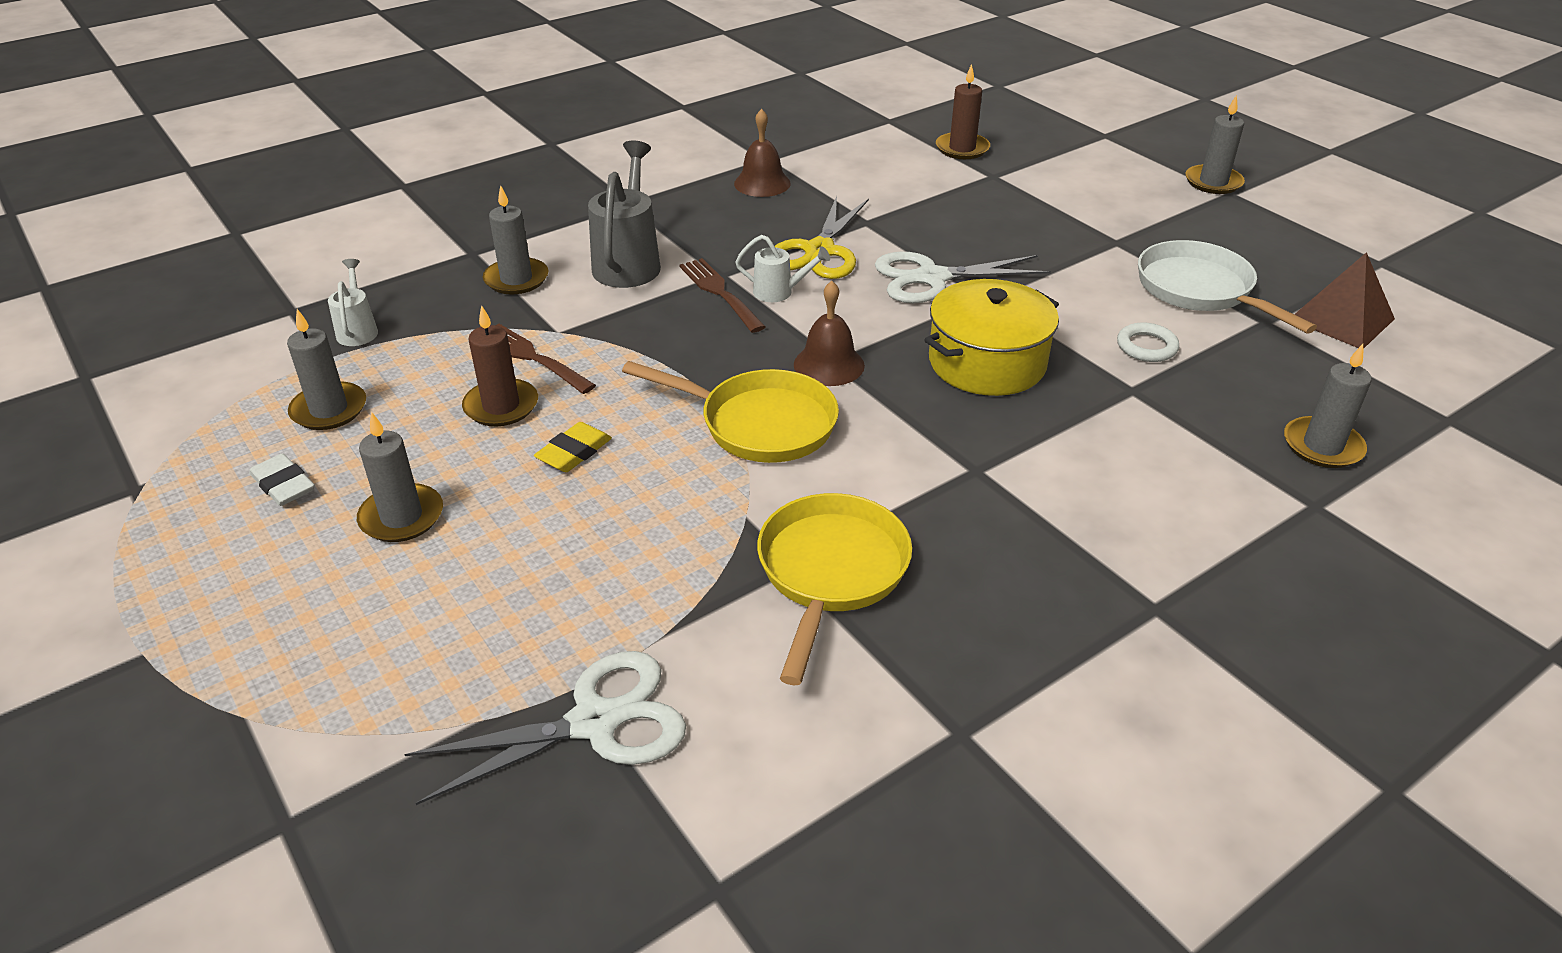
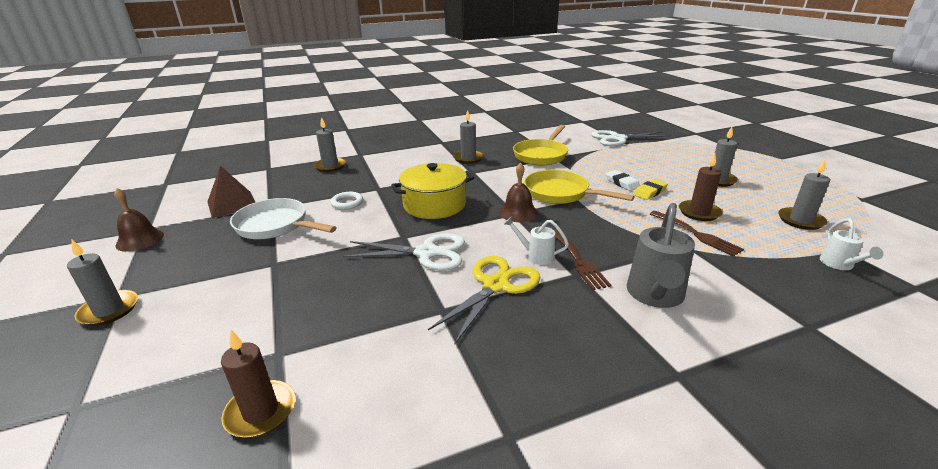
camera: 165 degrees left, 10 degrees down
white eraser [249,453,315,506] -> white eraser moved to [605,170,640,191]
grey candle [483,185,549,294] -> grey candle moved to [453,110,484,164]
brown bell [734,109,791,197] -> brown bell moved to [114,188,164,252]
white pan [1138,240,1317,334] -> white pan turned 135 degrees clockwise [230,198,337,239]

